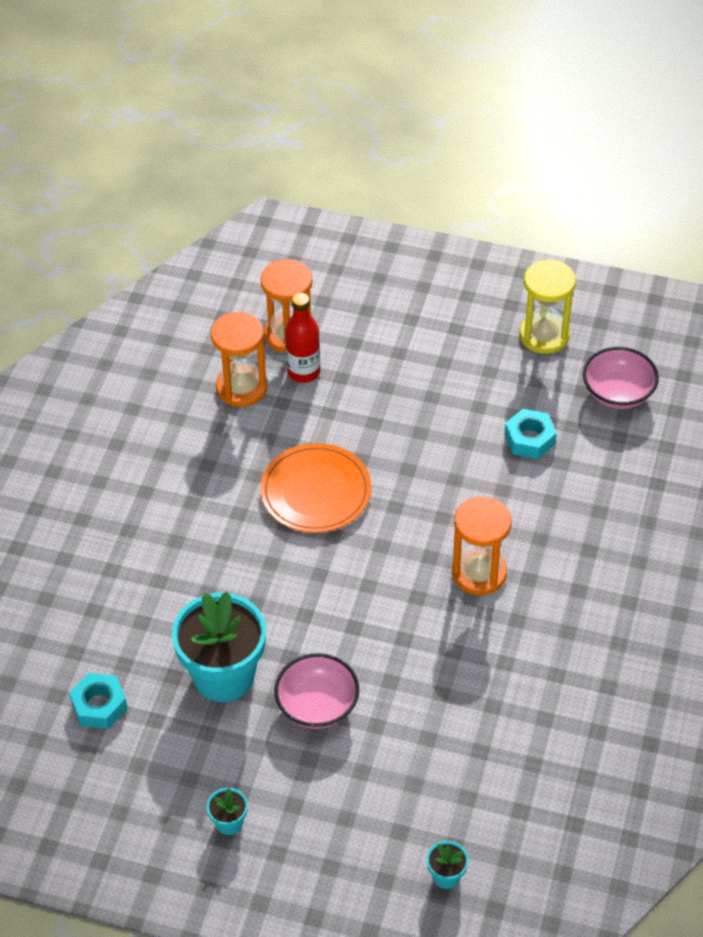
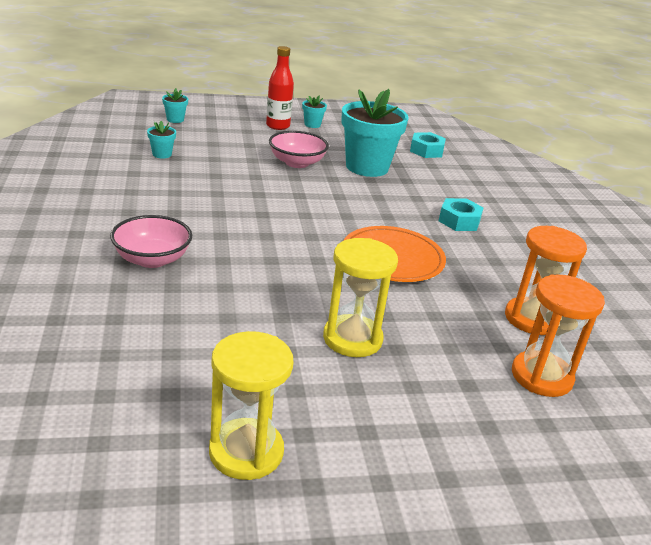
camera: 150 degrees right, 20 degrees down
red bottle [285,293,320,383] -> red bottle moved to [266,46,294,130]
orange hourglass [452,496,512,595] -> none
turquoise nut [504,409,557,459] -> turquoise nut moved to [439,198,484,231]
pink bowl [583,347,659,409] -> pink bowl moved to [110,215,192,268]
none -> turquoise flower pot [147,121,176,159]
none -> yellow hourglass [323,238,398,357]

